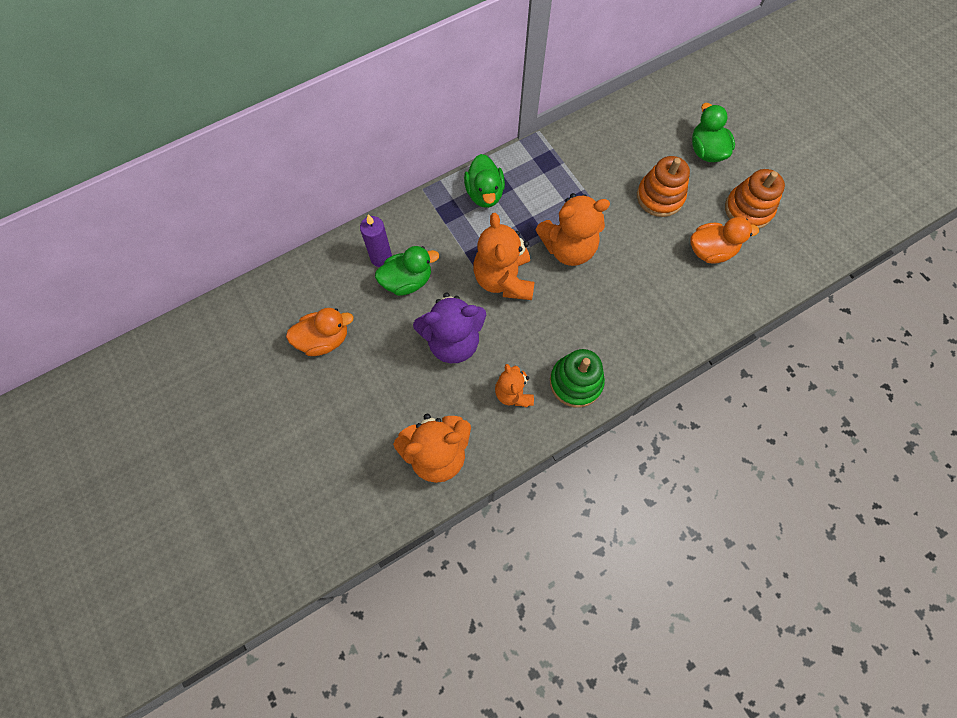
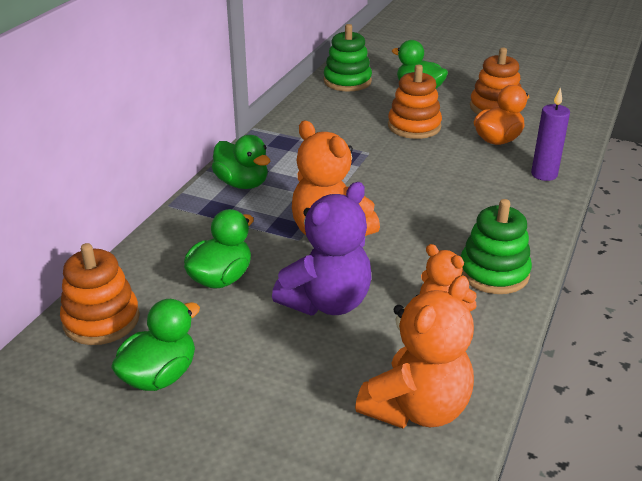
camera: 35 degrees left, 35 degrees down
orange duck [286,308,354,356] -> green duck [111,299,200,391]
purple candle [360,214,392,267] -> purple candle moved to [531,87,570,181]
orange teddy bear [535,193,610,266] -> none
none -> orange stacking toy [60,243,140,345]
none -> green stacking toy [324,24,372,92]

